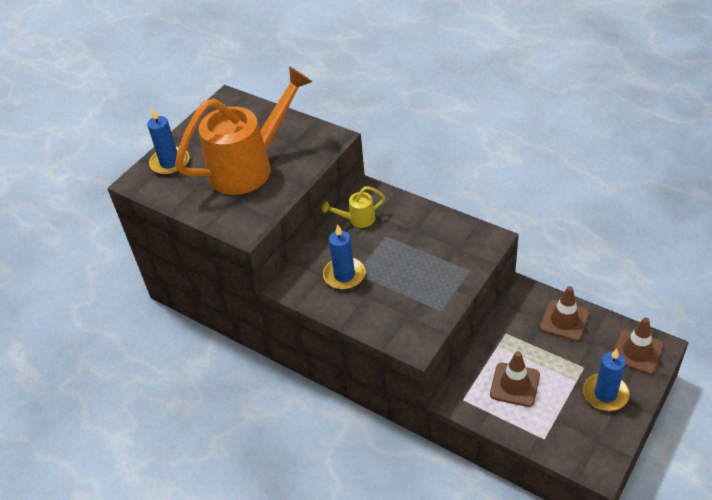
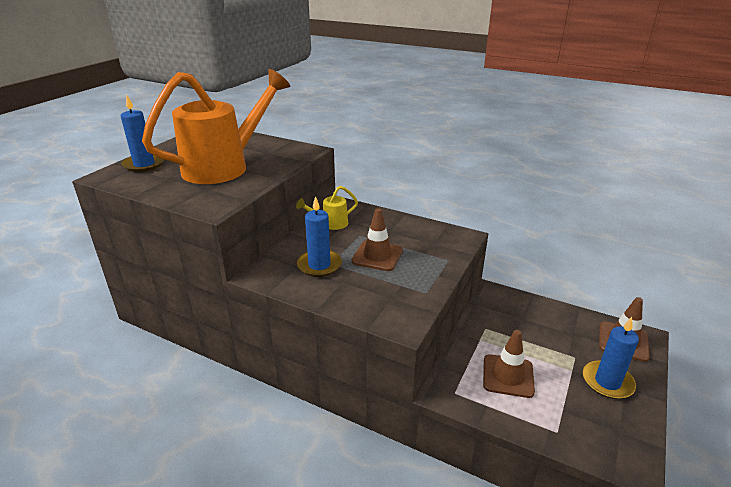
camera: 10 degrees left, 15 degrees down
brown traffic cone [540,286,589,341] -> brown traffic cone moved to [351,208,403,271]

